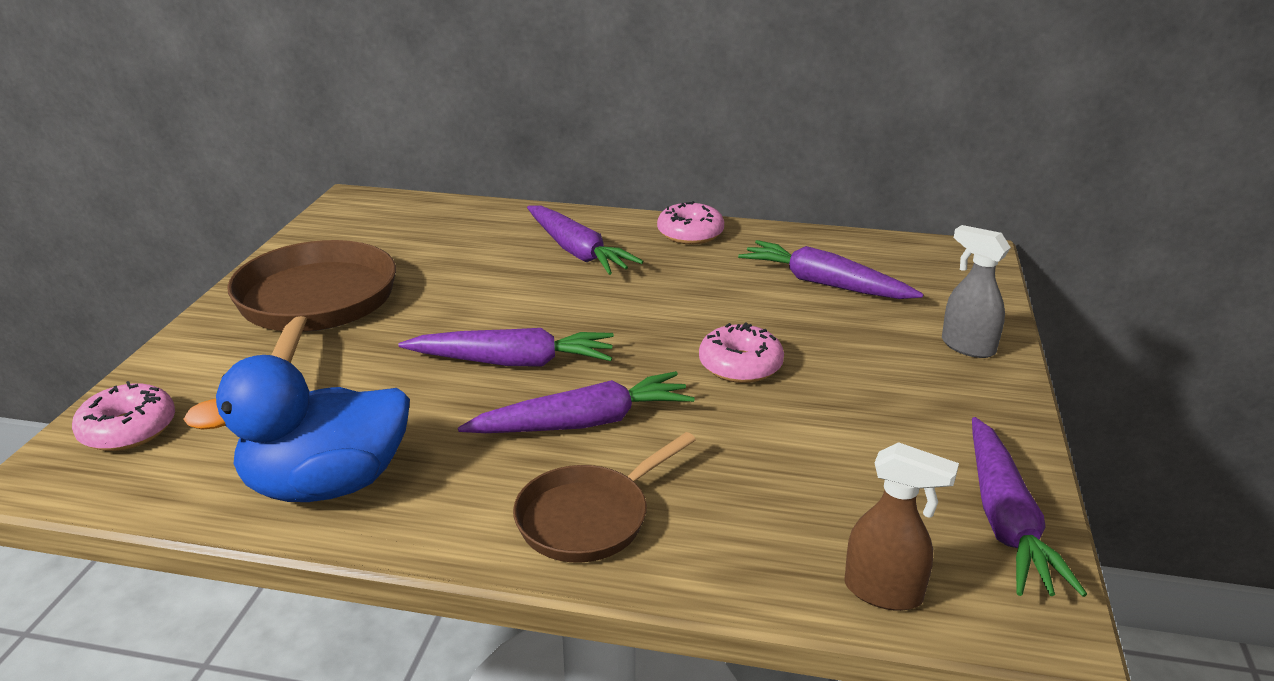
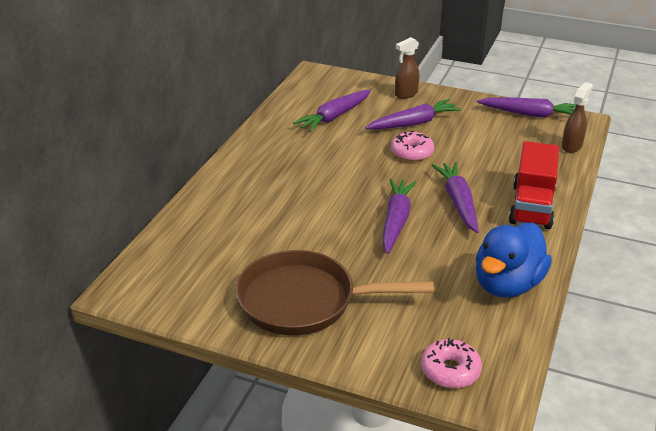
camera: 80 degrees left, 5 degrees up
blue duck [184,355,410,502] -> blue duck turned 45 degrees clockwise [476,223,552,298]
brown pan [513,432,696,563] -> red truck [509,141,559,229]
purple carrot [527,205,643,275] -> purple carrot moved to [365,99,461,130]
pink donut [657,201,724,244] -> none
grey spray bottle [942,225,1011,358] -> brown spray bottle [395,37,419,99]

